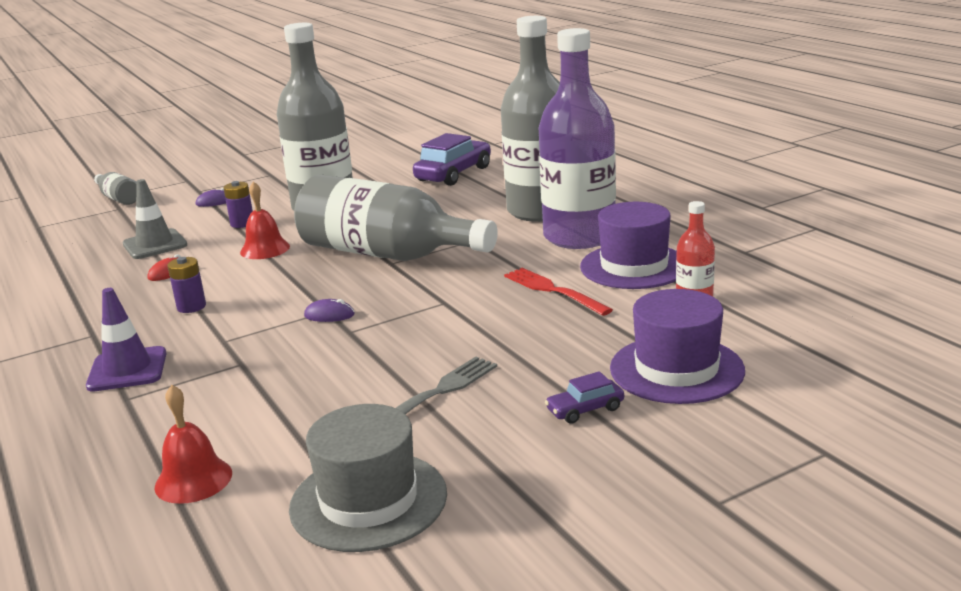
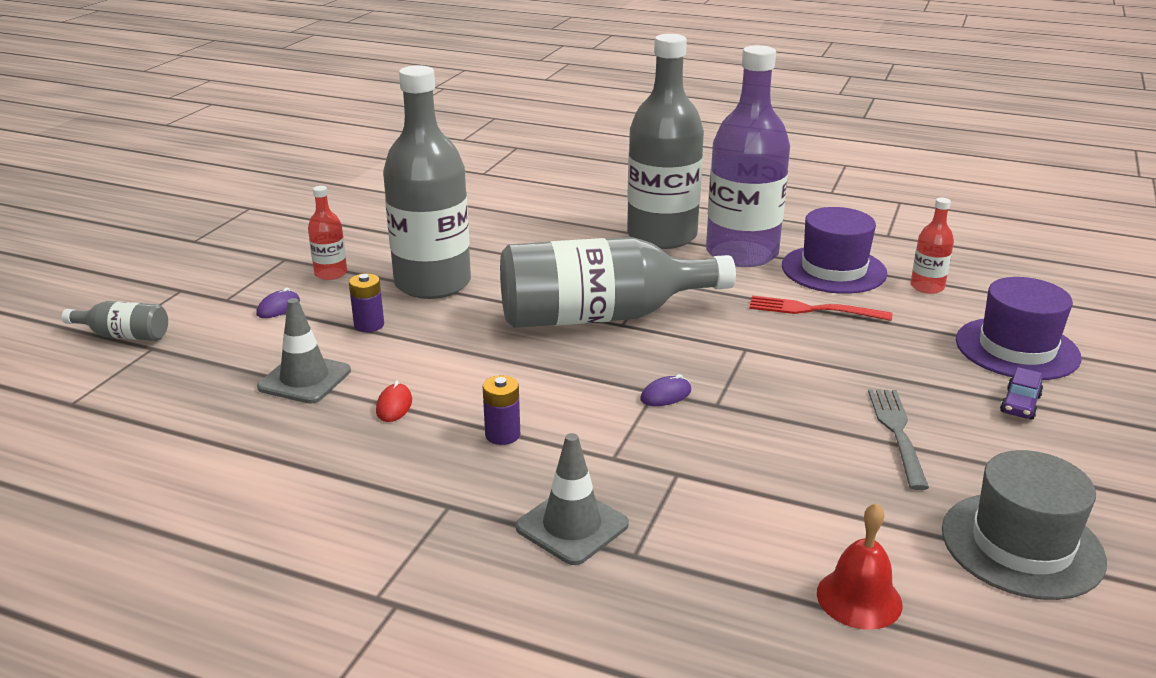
camera: 40 degrees left, 5 degrees up
purple traffic cone [86,288,167,392] -> grey traffic cone [515,433,629,565]
red bell [240,181,290,259] -> none
purple car [413,133,491,186] -> none
none -> red bottle [308,186,347,280]

